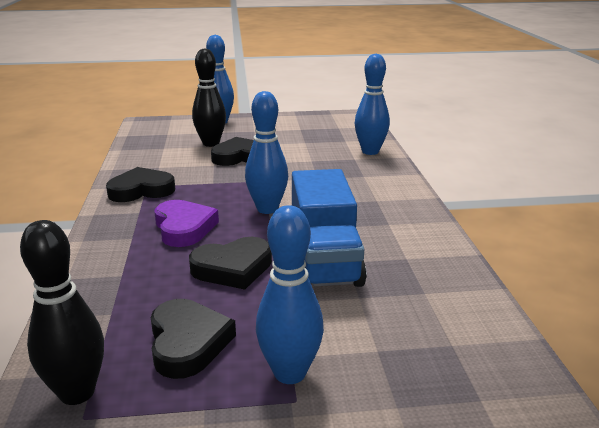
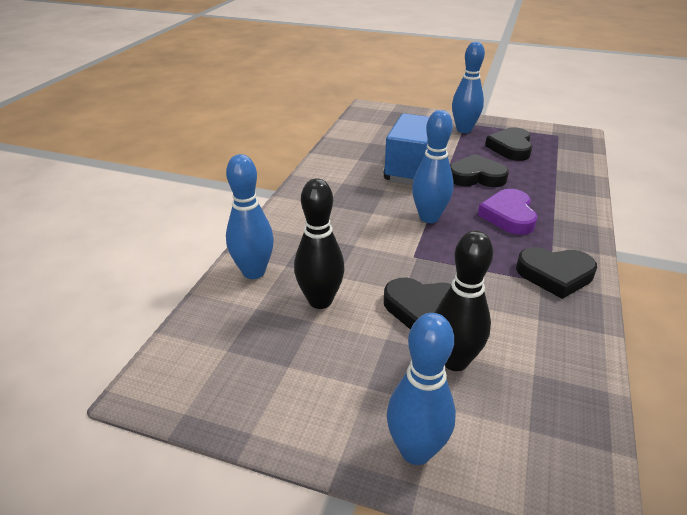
camera: 155 degrees left, 10 degrees up
black bowling pin [20,220,104,405] -> black bowling pin moved to [294,178,345,309]

